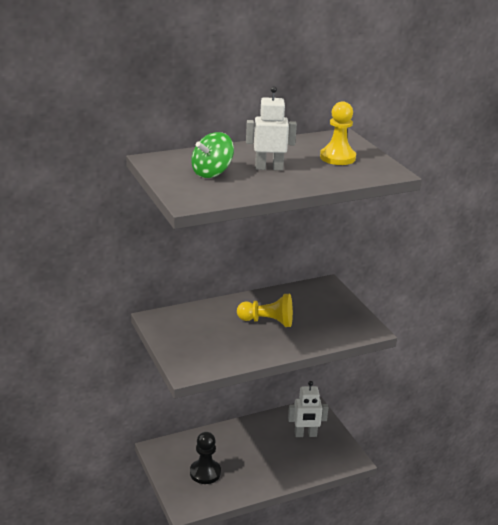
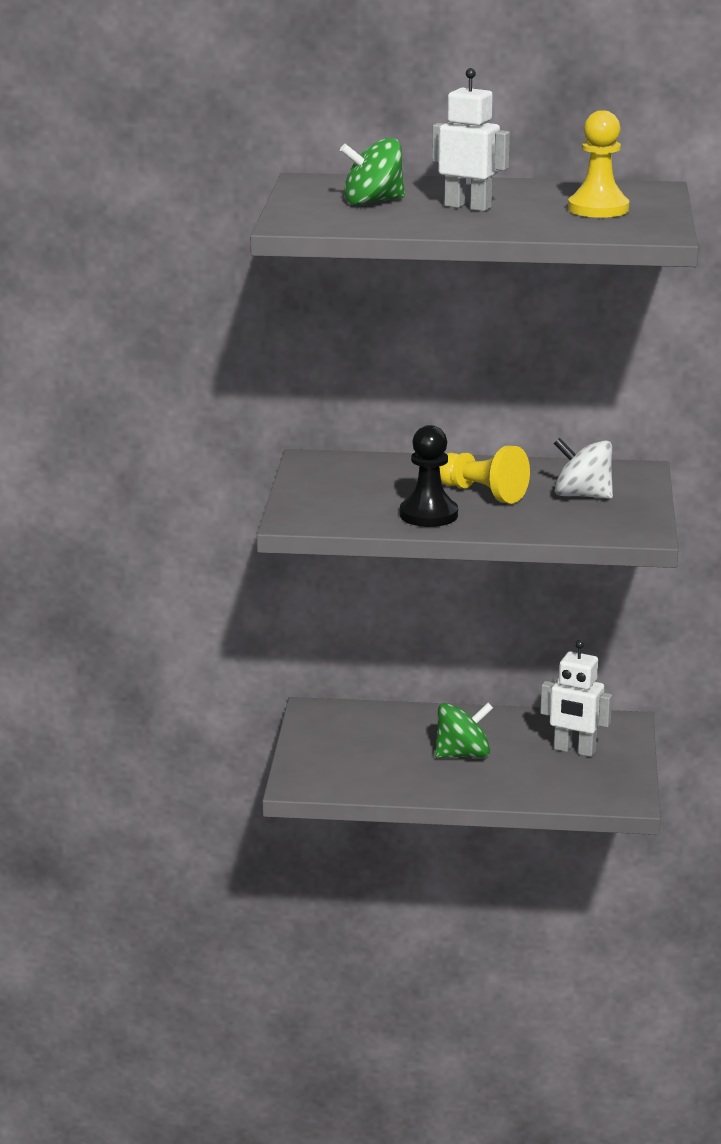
camera: 30 degrees right, 5 degrees down
black pawn [190,432,221,484] -> black pawn moved to [400,425,458,527]
none -> green spinning top [435,703,493,758]
none -> white spinning top [554,437,613,499]

